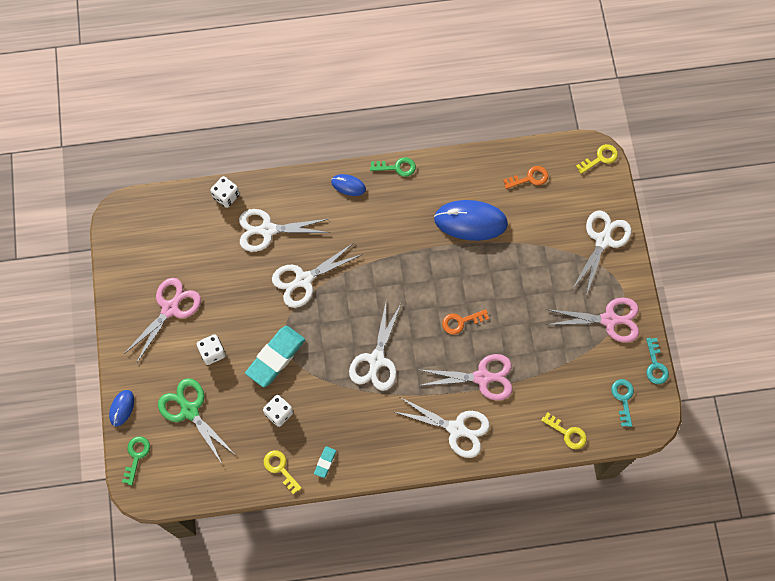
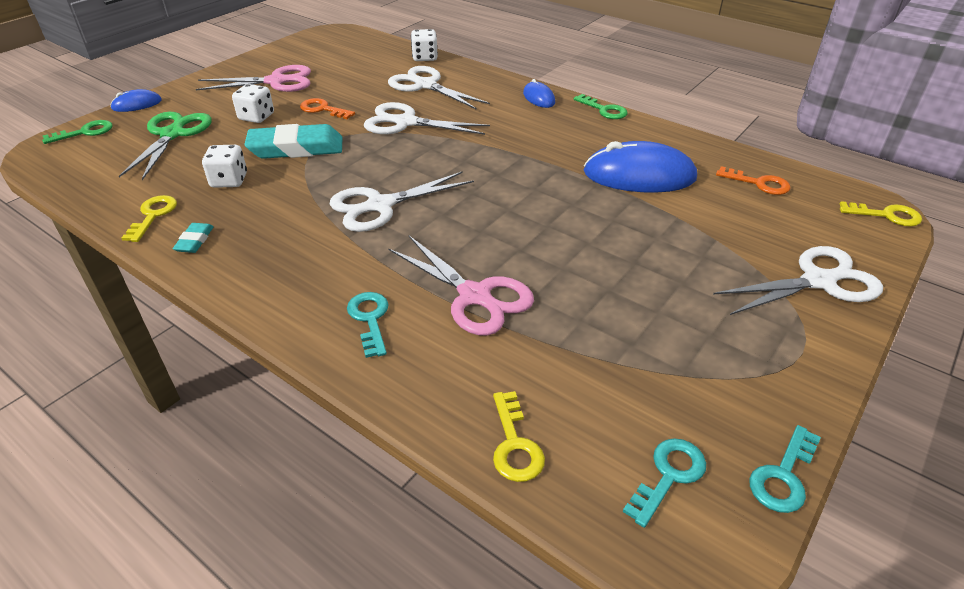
camera: 45 degrees right, 30 degrees down
turquoise eraser [314,446,336,478] -> turquoise eraser turned 60 degrees counterclockwise [173,223,214,253]
white scissors [395,397,490,458] -> turquoise key [347,292,389,358]
blue mouse [434,200,508,241] -> blue mouse turned 45 degrees counterclockwise [584,141,697,193]
orange key [442,309,489,334] -> orange key moved to [300,98,355,119]
pink scissors [546,297,639,343] -> none

